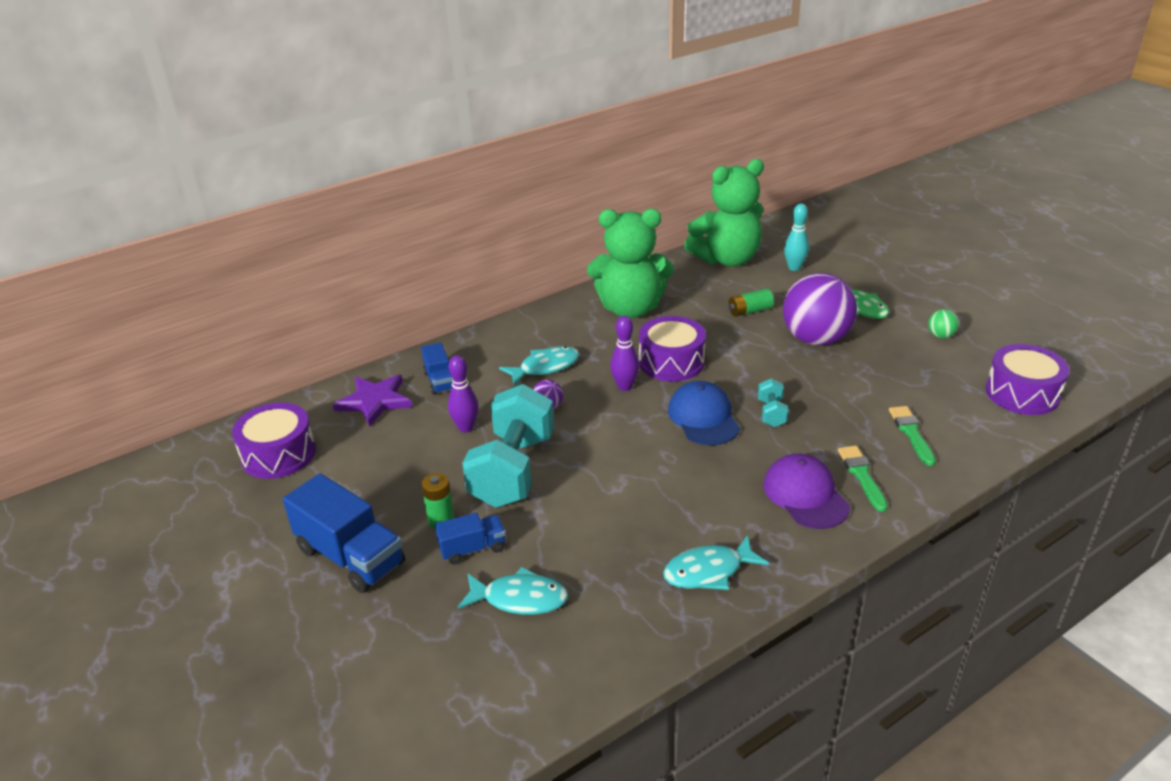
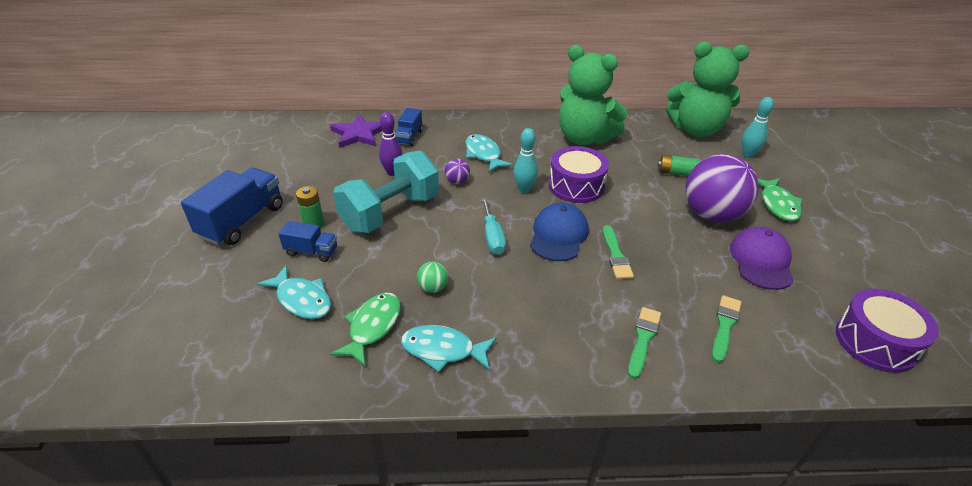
camera: 30 degrees right, 5 degrees up
purple drum [232,403,316,479] -> none
blue truck [283,473,405,593] -> blue truck turned 135 degrees counterclockwise [181,167,283,245]
turquoise fish [499,346,580,386] -> turquoise fish turned 120 degrees counterclockwise [465,134,513,172]
purple bowling pin [610,316,639,391] -> turquoise bowling pin [513,128,538,193]
turquoise dumbbell [758,378,789,427] -> green brush [603,225,634,279]
purple cap [763,454,850,529] -> purple cap moved to [730,226,794,290]
green ball [928,309,959,338] -> green ball moved to [417,262,448,293]
none -> green fish [330,292,401,367]
none -> turquoise screwdriver [482,197,506,255]

